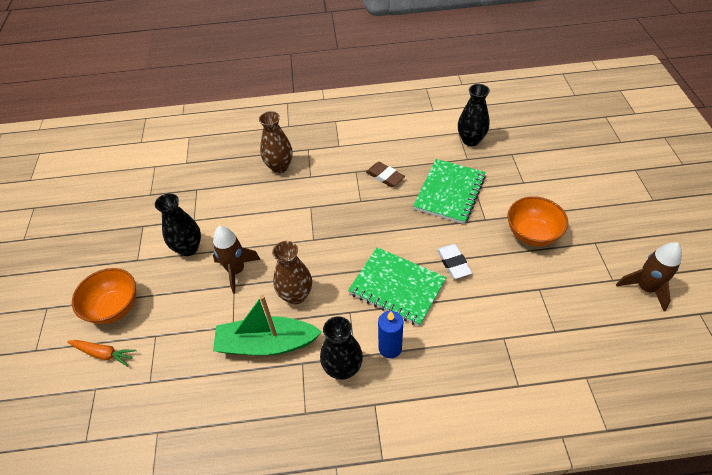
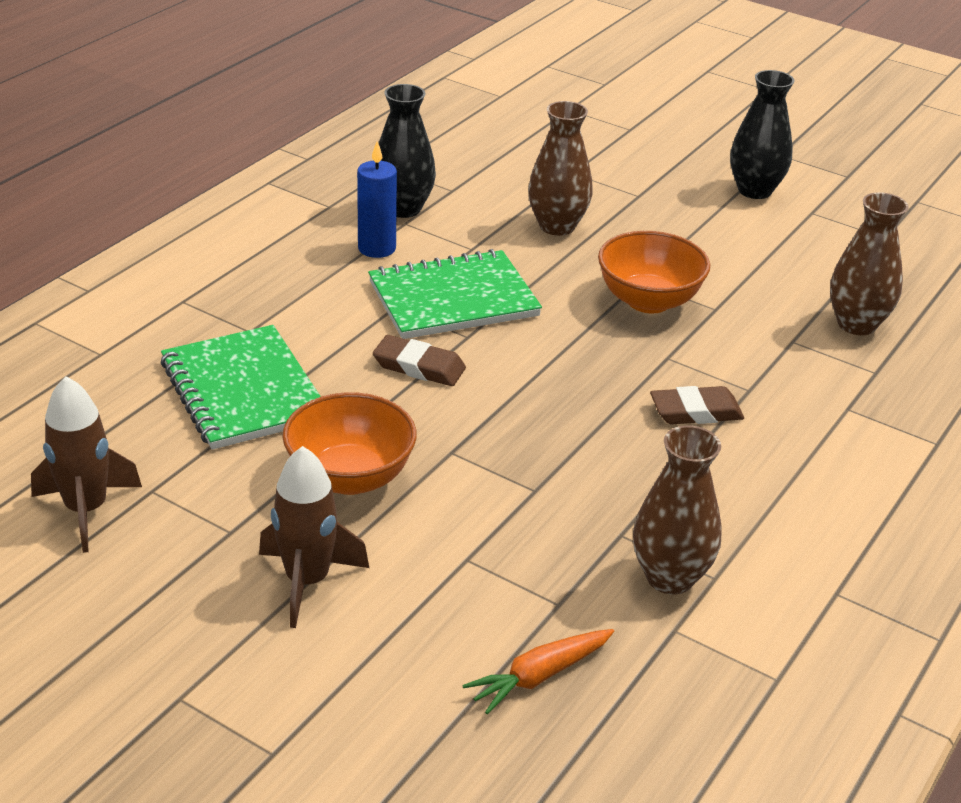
camera: 125 degrees right, 15 degrees down
orange carrot [67,340,137,367] -> orange carrot moved to [462,629,614,714]
orange bowl [72,268,136,324] -> orange bowl moved to [598,231,710,314]
brown rocket [213,226,261,294] -> brown rocket moved to [259,446,369,628]
green boat [213,295,322,356] -> none
green notebook [413,159,486,224] -> green notebook moved to [161,325,321,450]
white eraser [437,244,472,279] -> brown eraser [373,335,466,386]
black vase [458,84,490,146] -> brown vase [633,425,722,594]

